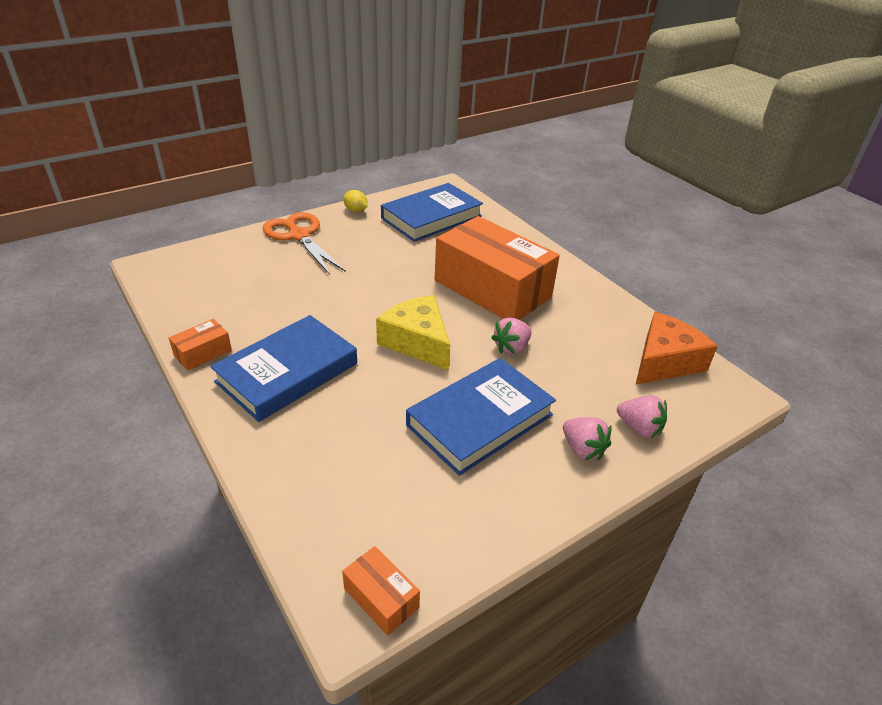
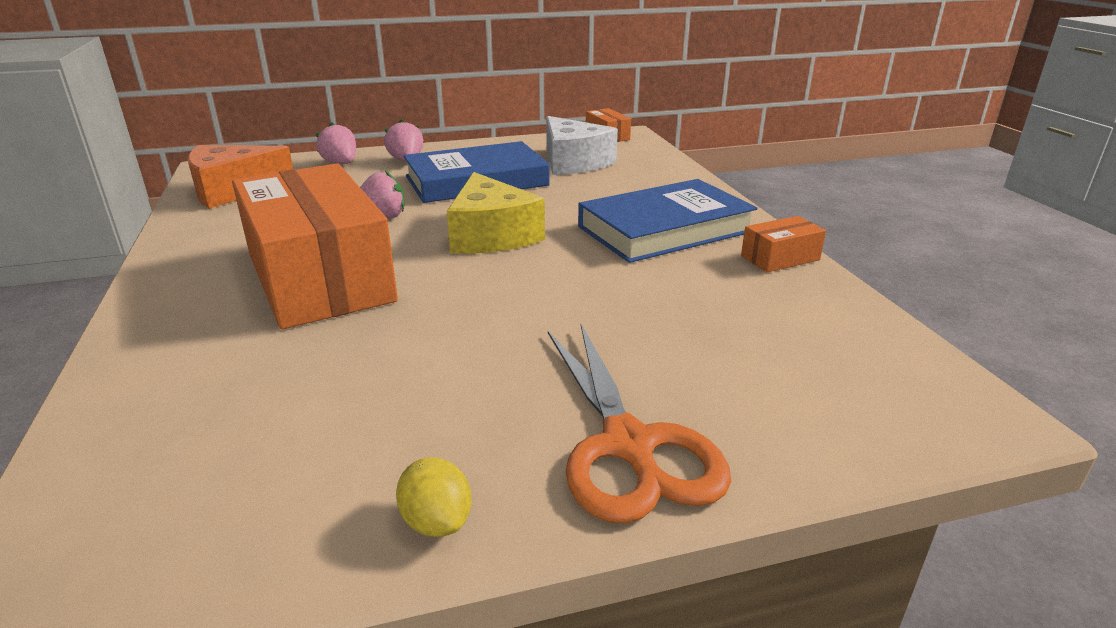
camera: 160 degrees left, 10 degrees down
blue book [381,183,483,242] -> none
none -> white cheese [546,116,618,175]

